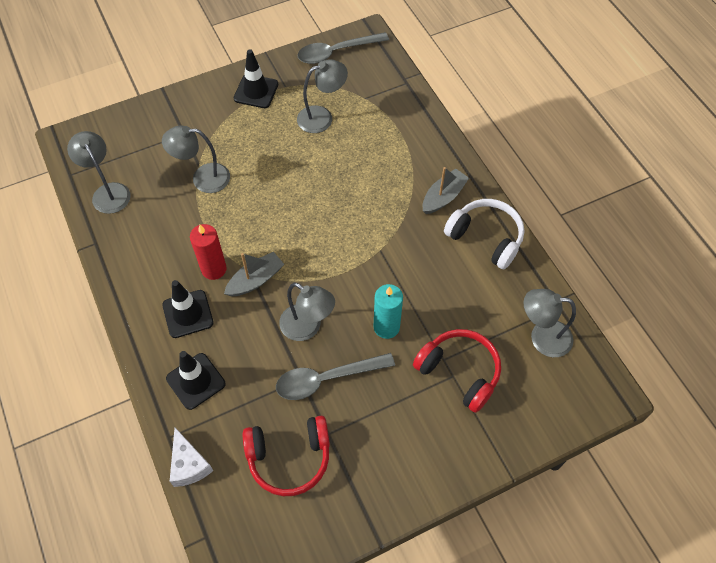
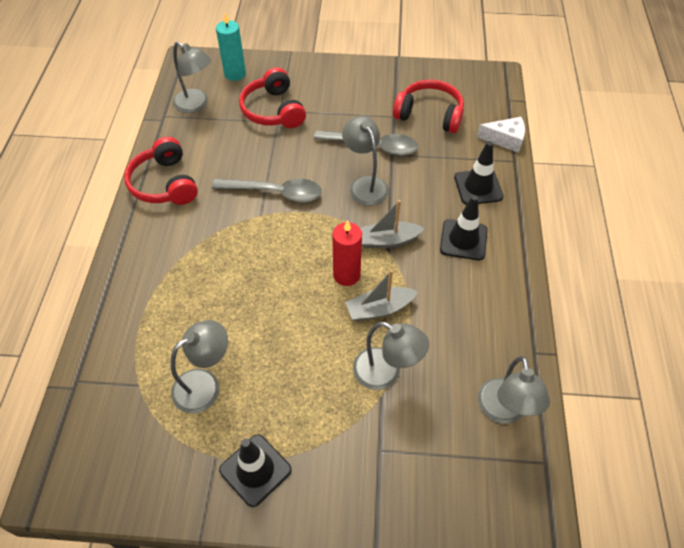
camera: 150 degrees left, 5 degrees down
white cheese [170,428,213,487] -> white cheese turned 90 degrees clockwise [477,117,525,153]
red candle [190,224,227,280] -> red candle moved to [332,220,362,286]
grey spoon [297,32,389,64] -> grey spoon moved to [212,179,322,202]
grey lamp [297,59,348,133] -> grey lamp turned 135 degrees clockwise [171,320,228,413]
turquoise candle [374,284,403,339] -> turquoise candle moved to [216,13,246,81]
grey boat [423,167,469,214] -> grey boat moved to [345,270,418,321]
white headphones [444,199,524,269] -> red headphones [124,137,198,205]

